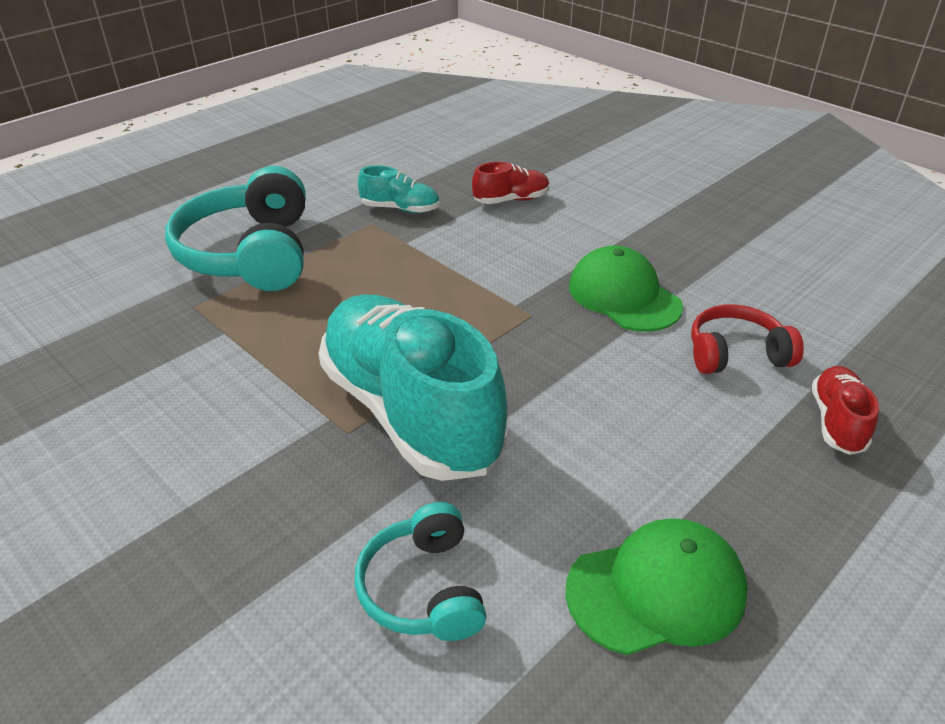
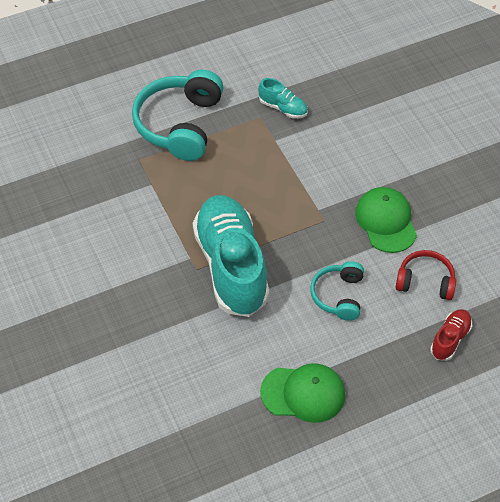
camera: 20 degrees right, 15 degrees up
turquoise headphones [355,502,487,641] -> turquoise headphones moved to [310,261,364,321]
red shoe [472,162,550,204] -> none

